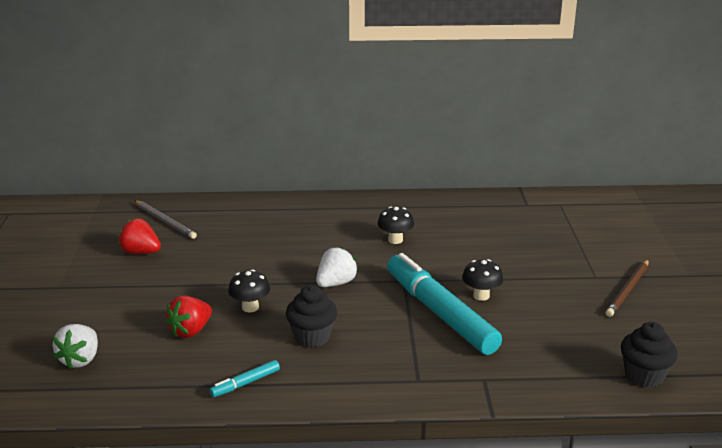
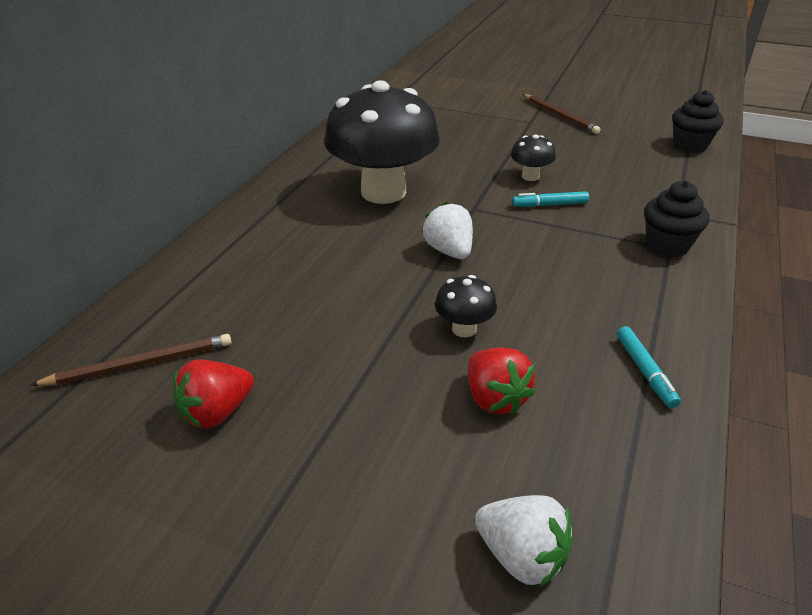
camera: 65 degrees left, 10 degrees up
grey pencil [134,200,197,239] -> brown pencil [30,334,232,386]
black cupcake [286,285,337,347] -> black cupcake moved to [644,181,709,257]
black mushroom [377,207,414,244] -> black mushroom [324,80,440,204], size x2.42
turquoise marker [387,253,502,355] -> turquoise marker [512,191,589,207], size x0.40

